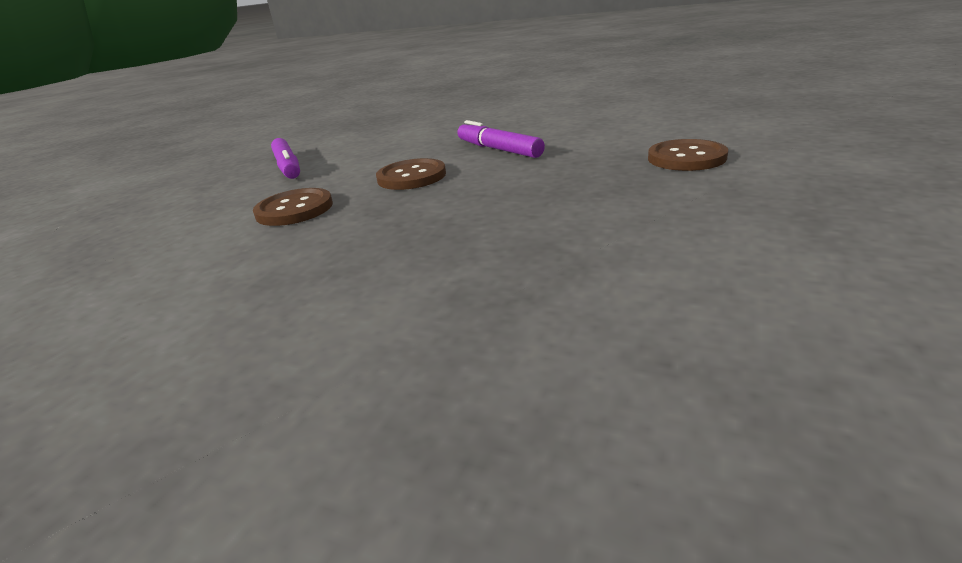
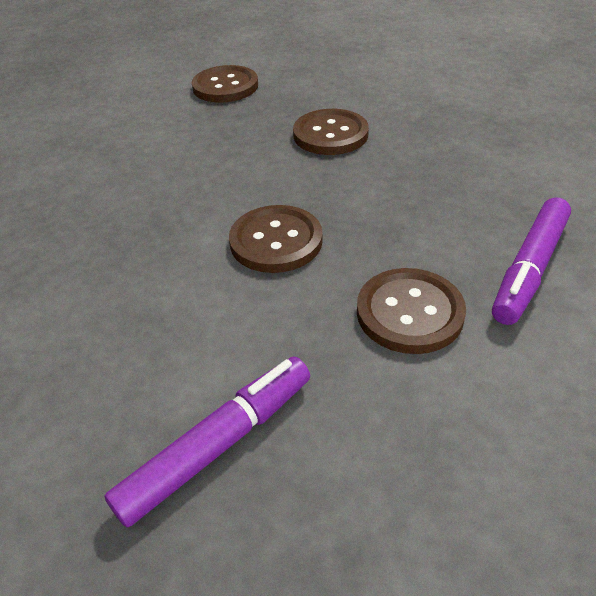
camera: 110 degrees left, 15 degrees up
purple marker [457,120,545,158] -> purple marker moved to [492,197,571,325]
none -> brown button [293,109,369,155]

